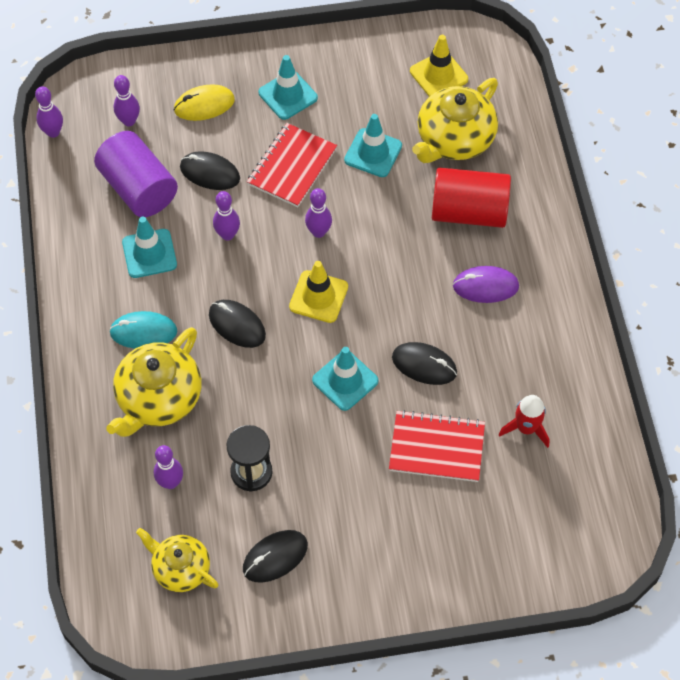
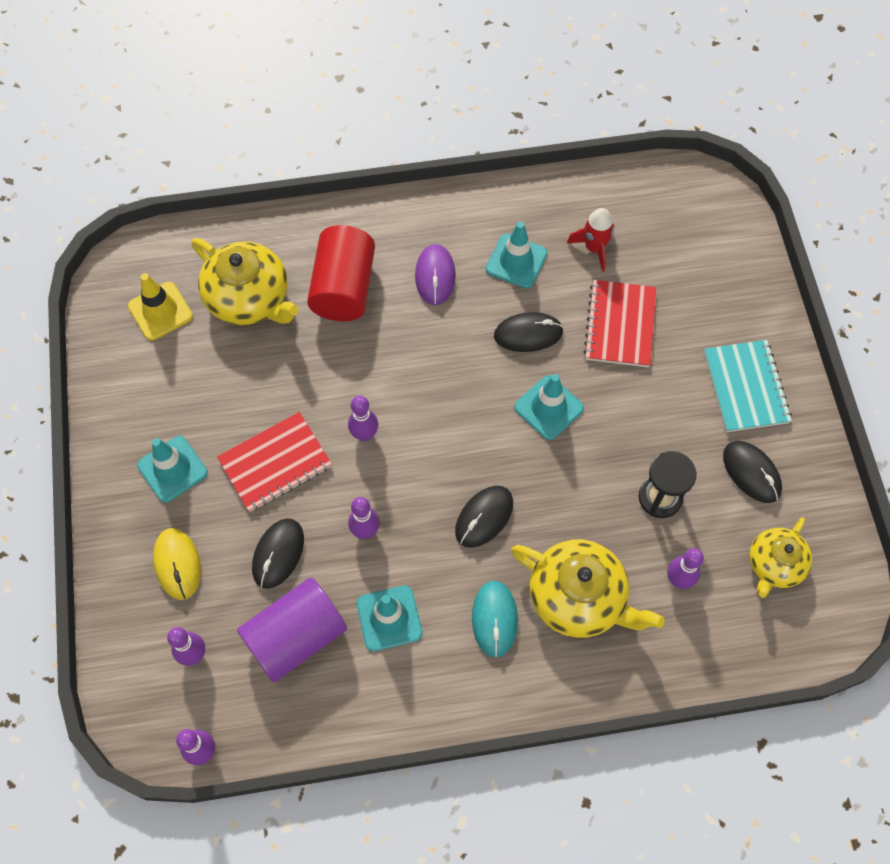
camera: 90 degrees left, 5 degrees up
red notebook [247,123,337,207] -> red notebook turned 60 degrees counterclockwise [217,412,332,512]
yellow traffic cone [289,261,348,323] -> none
turquoise traffic cone [344,114,402,177] -> turquoise traffic cone moved to [486,222,547,289]
black mouse [392,342,457,385] -> black mouse turned 60 degrees clockwise [494,312,564,352]
none -> turquoise notebook [704,340,792,432]

